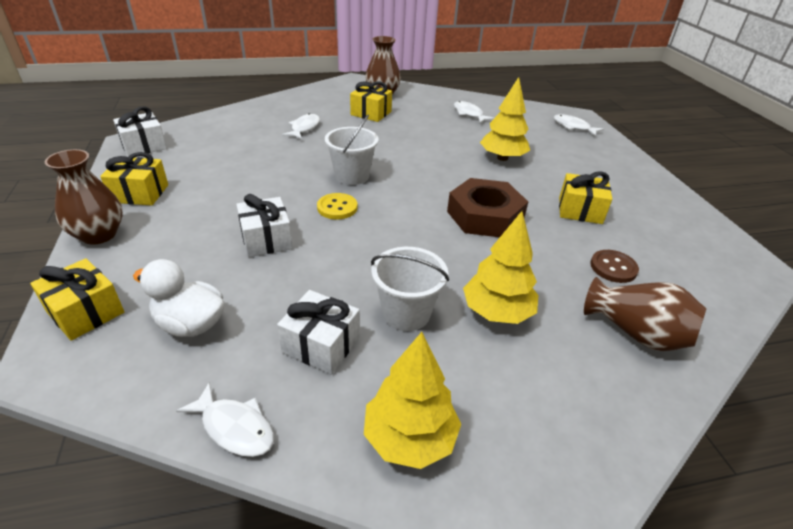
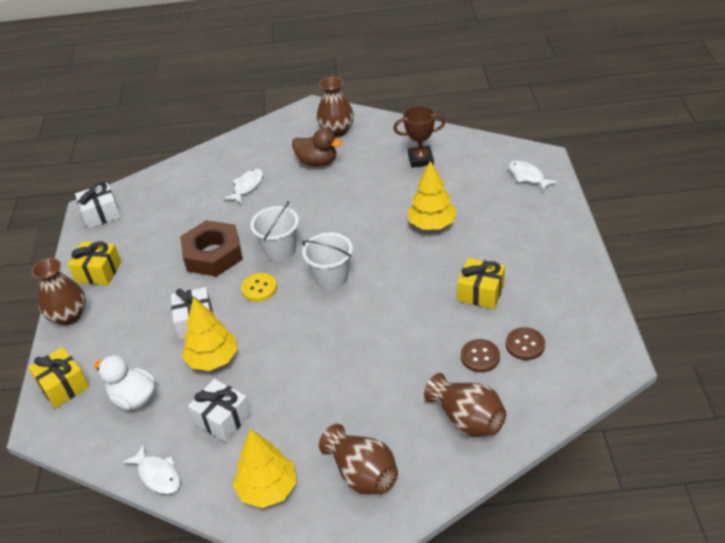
camera: 15 degrees right, 5 degrees up
yellow gift [350,81,392,122] -> brown duck [292,128,342,166]
white bucket [371,247,449,331] -> white bucket moved to [302,233,353,290]
brown nut [447,178,528,237] -> brown nut moved to [180,220,243,277]
white fish [454,101,494,123] -> brown trophy [393,105,446,168]
yellow tree [463,211,538,324] -> yellow tree moved to [182,297,238,371]
none -> brown vase [319,424,398,495]
none -> brown button [506,327,545,360]

